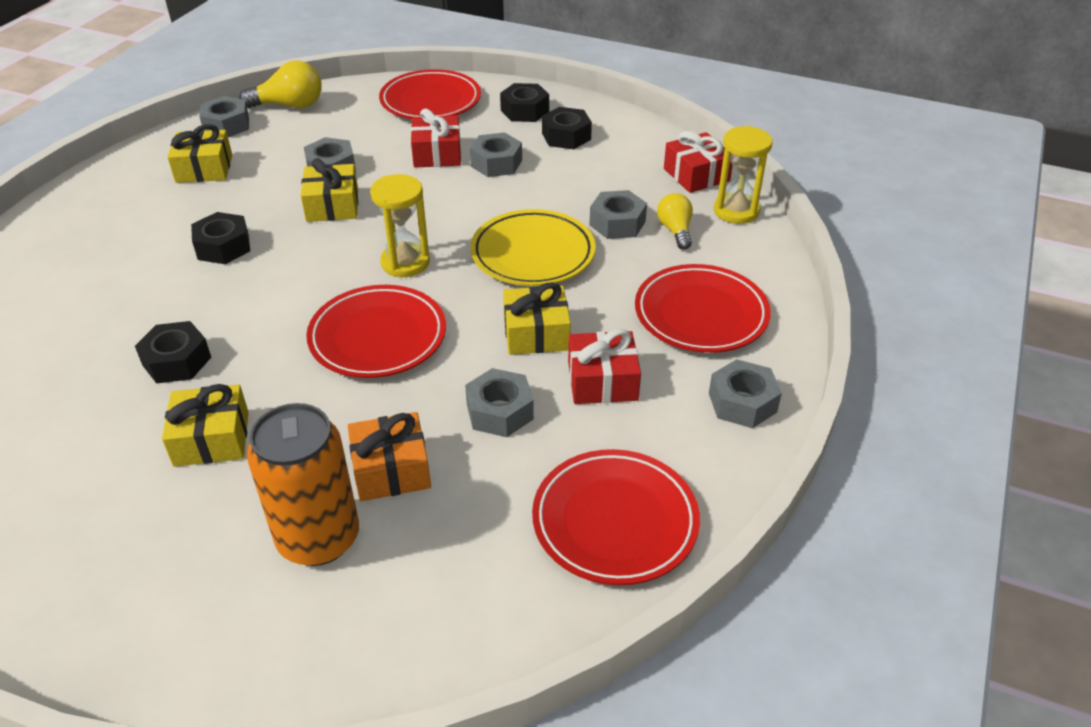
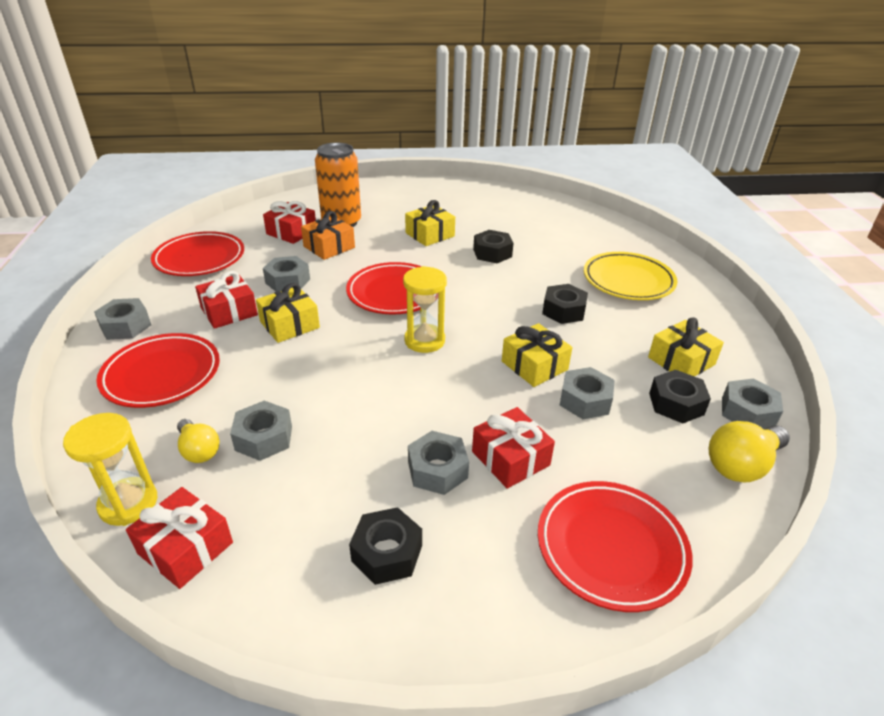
camera: 150 degrees right, 5 degrees down
yellow plate [470,209,596,286] -> yellow plate moved to [584,252,677,300]
black nut [500,83,549,122] -> black nut moved to [649,370,711,423]
none -> red gift [263,201,316,244]

